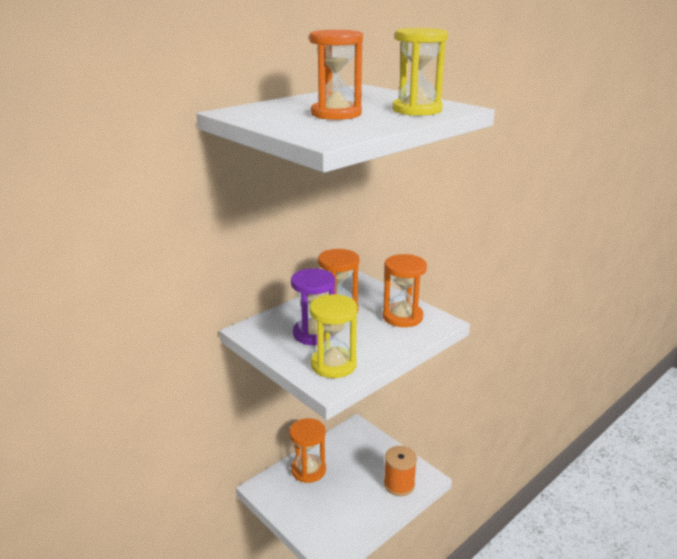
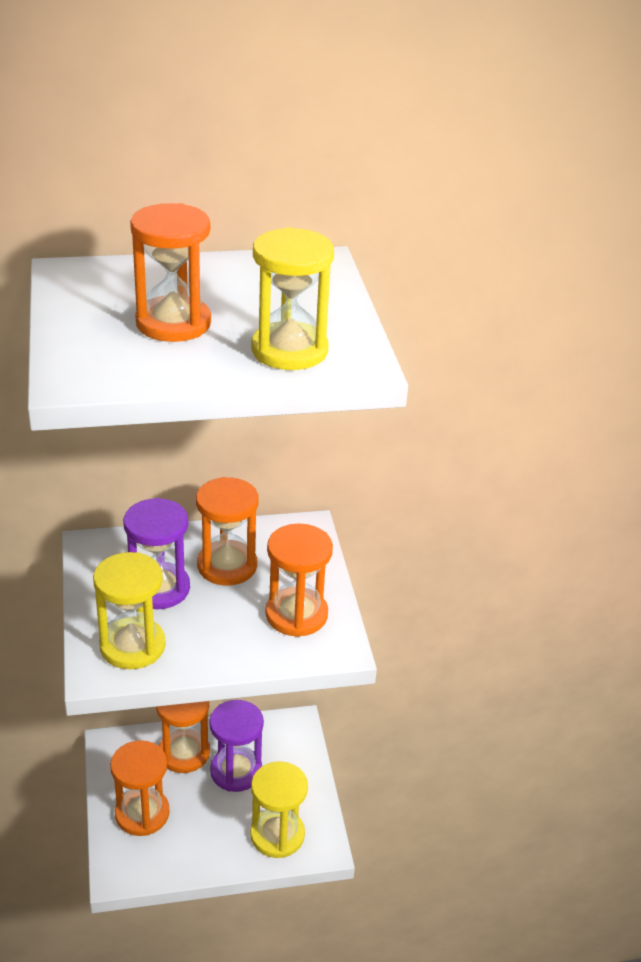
camera: 30 degrees right, 10 degrees up
orange spool [384,446,417,496] -> yellow hourglass [250,761,308,858]
none -> orange hourglass [110,740,170,836]
none -> purple hourglass [210,700,264,792]

